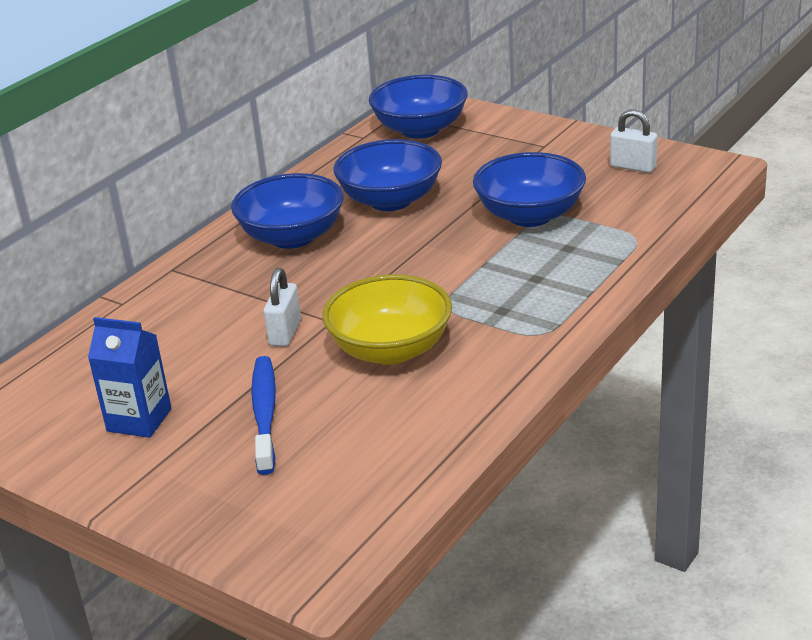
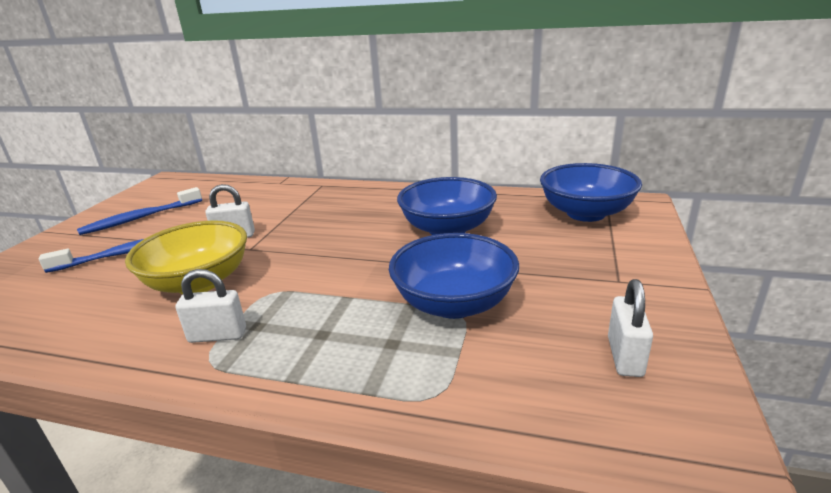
camera: 70 degrees right, 5 degrees down
blue carton [88,317,171,438] -> blue toothbrush [77,187,202,235]
blue bowl [231,173,344,249] -> none
none -> white padlock [176,269,246,343]

